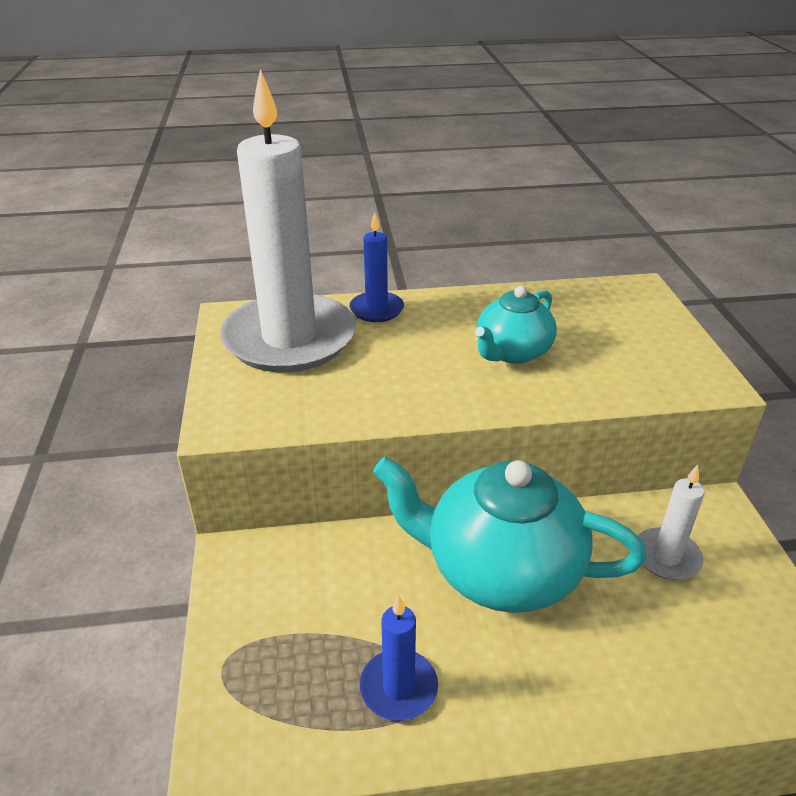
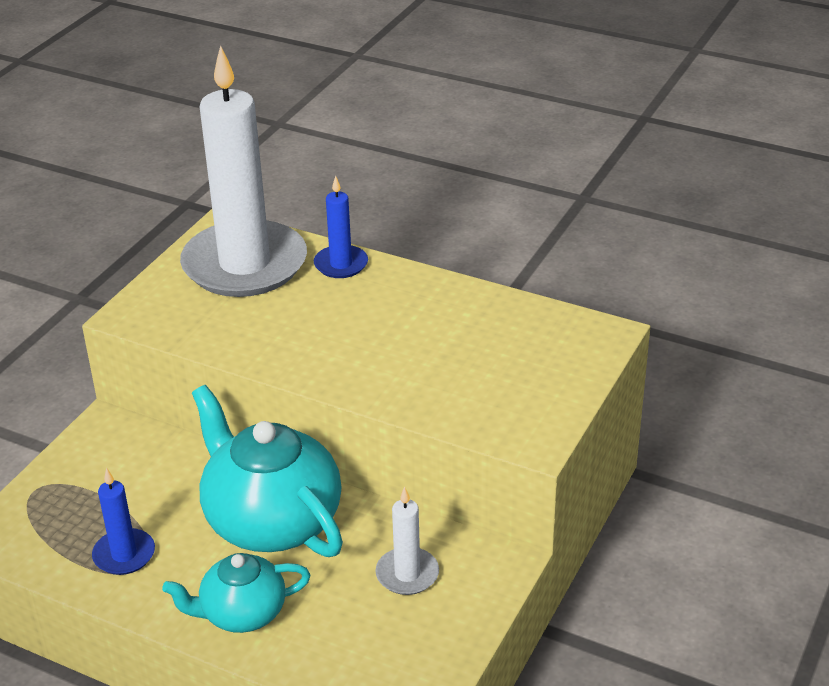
camera: 35 degrees right, 0 degrees up
turquoise teapot [475,286,557,364] -> turquoise teapot moved to [162,553,311,633]

